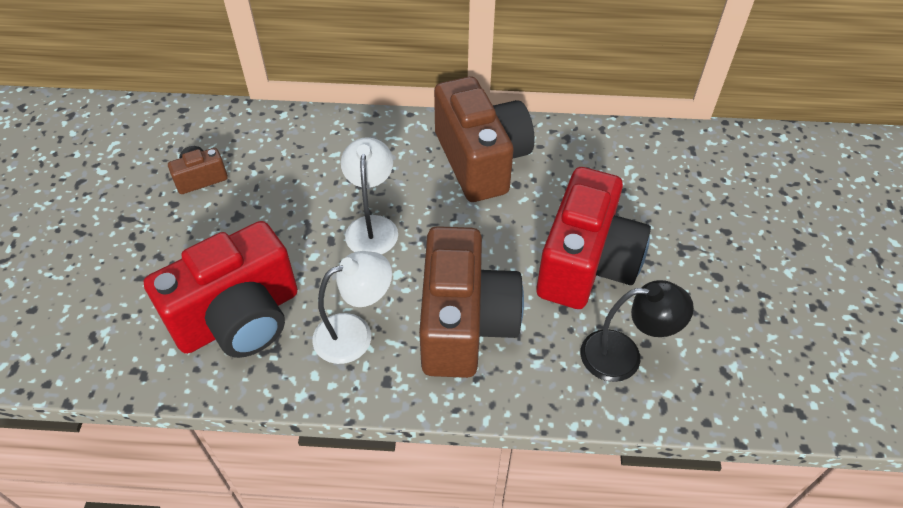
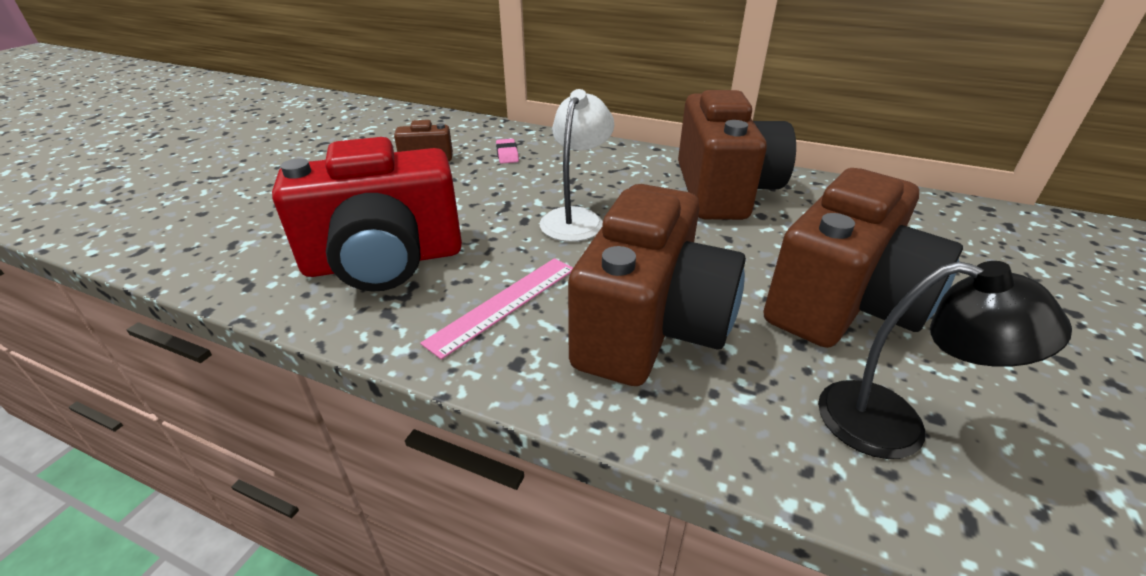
camera: 20 degrees right, 15 degrees down
white lamp [312,251,392,364] -> pink ruler [420,258,573,360]
red camera [536,167,651,309] -> brown camera [763,168,963,348]
none -> pink eraser [496,139,519,164]

